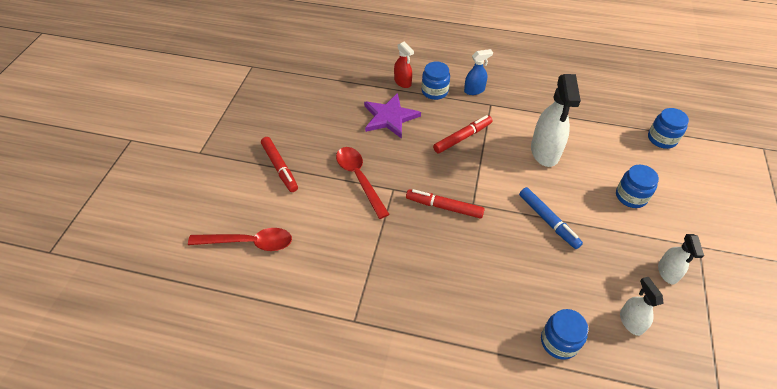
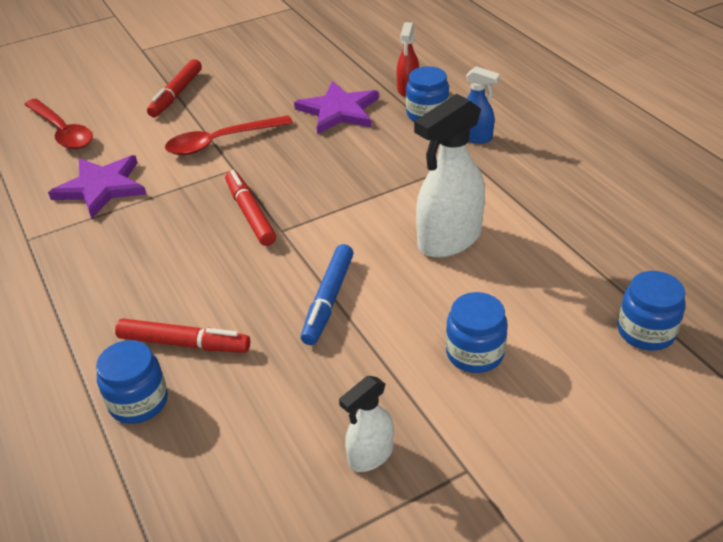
camera: 50 degrees right, 10 degrees down
red spoon [336,147,390,219] -> red spoon turned 135 degrees counterclockwise [165,115,293,155]
red marker [433,115,492,154] -> red marker moved to [115,318,250,353]
white spray bottle [620,277,663,336] -> none
none -> purple star [48,155,147,219]

